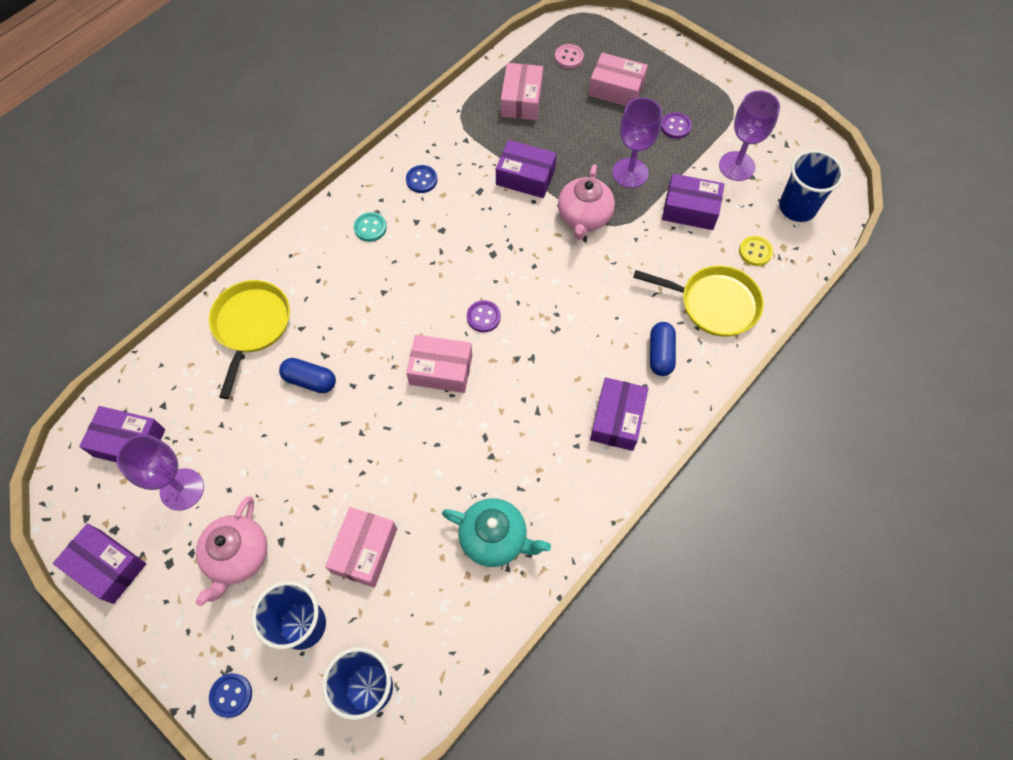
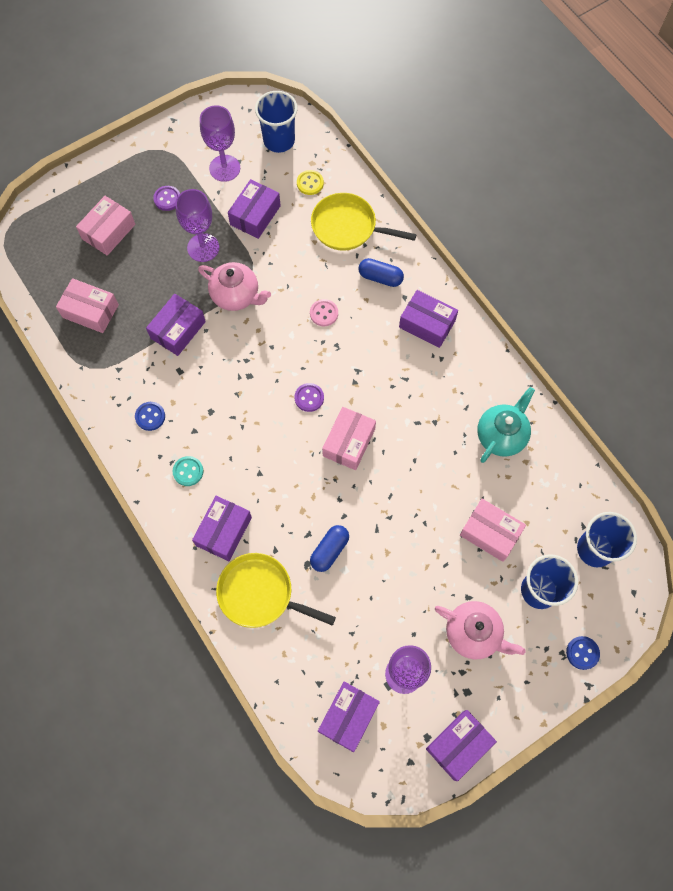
camera: 75 degrees left, 5 degrees up
pink button [555,44,584,69] -> pink button moved to [310,299,338,326]
yellow pan [633,265,764,337] -> yellow pan turned 105 degrees counterclockwise [311,193,417,251]
none -> purple box [192,496,252,561]

